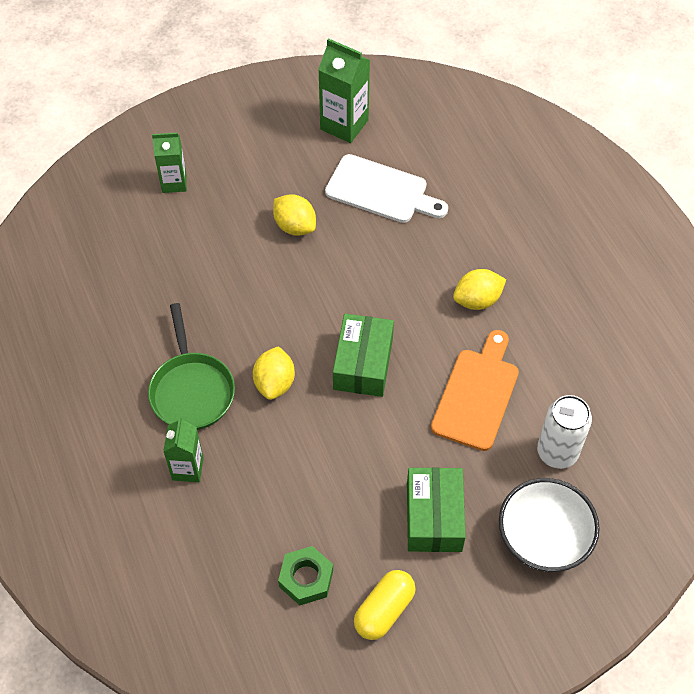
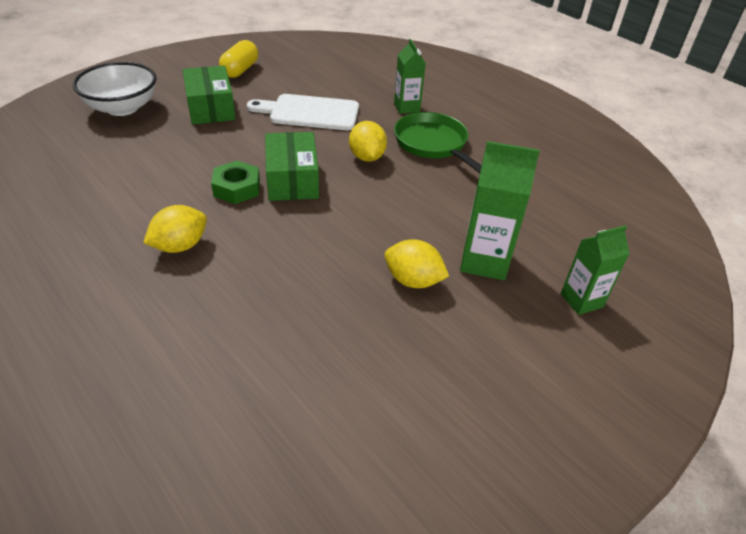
camera: 160 degrees right, 15 degrees down
green nut [278,546,333,605] -> green nut moved to [211,161,260,204]
green carton [318,38,370,143] -> green carton moved to [460,141,540,280]
white cutting board [325,154,448,223] -> white cutting board moved to [247,94,359,130]
orange cutting board [431,330,519,451] -> none
white can [537,395,592,469] -> none

